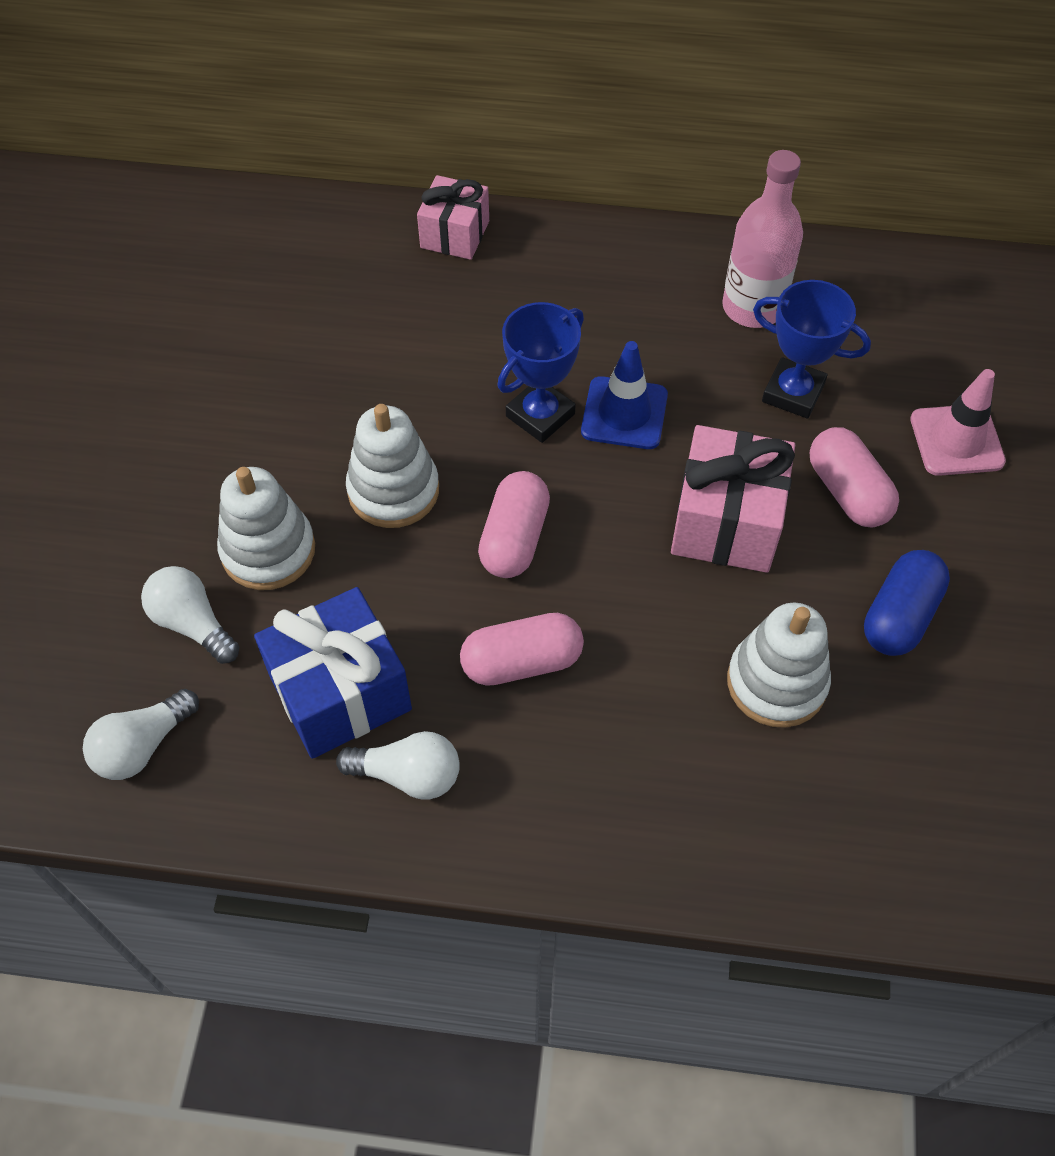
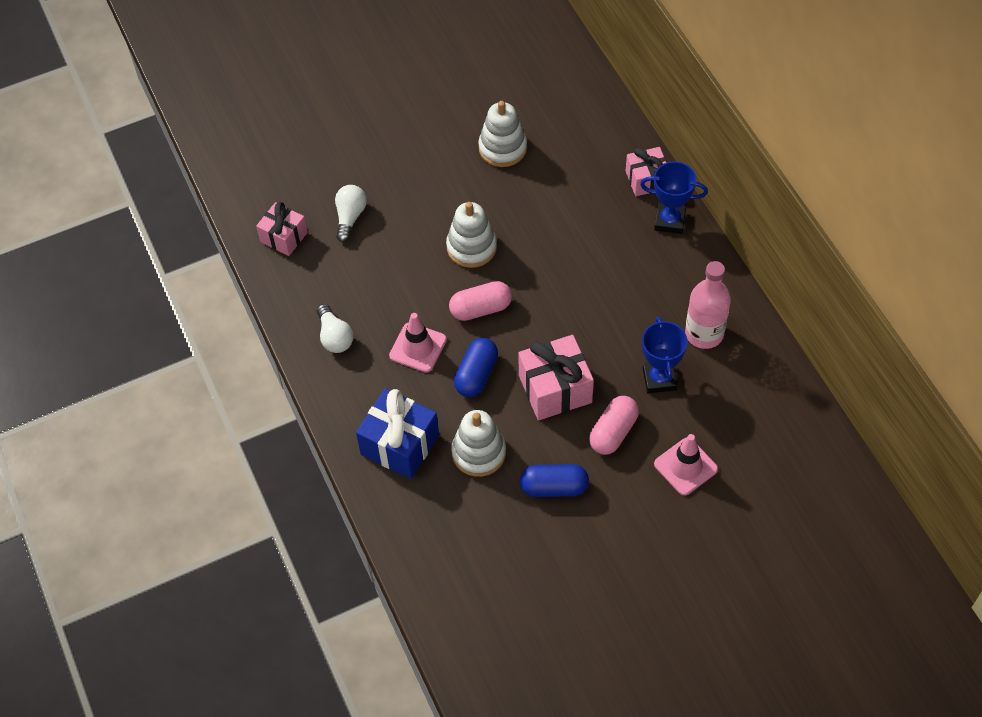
camera: 60 degrees right, 0 degrees up
white light bulb [83,689,199,780] -> pink gift [256,202,308,256]
white stacking toy [217,467,315,590] -> white stacking toy moved to [478,101,527,167]
blue gift [254,587,412,759] -> blue gift moved to [356,388,439,479]
pink capsule [460,613,584,686] -> pink traffic cone [389,313,447,373]
blue trophy [497,302,584,443] -> blue trophy moved to [640,161,708,234]
blue traffic cone [581,341,668,449] -> none
none -> blue capsule [454,338,498,397]

